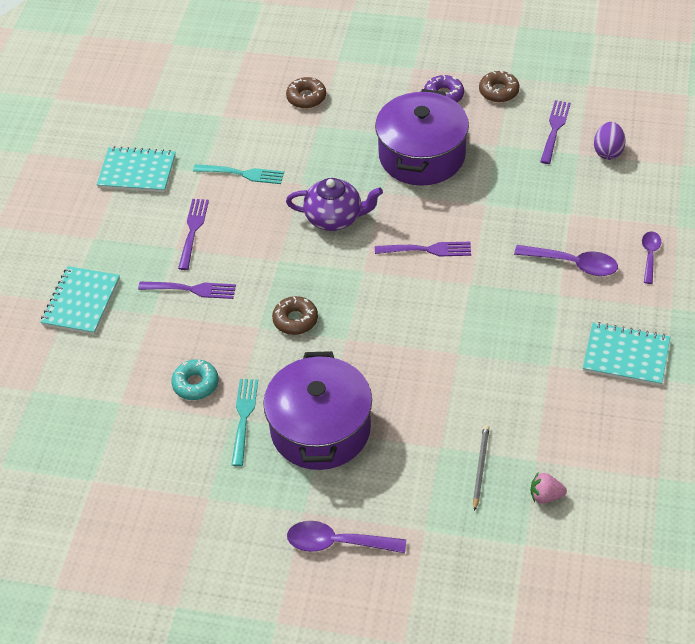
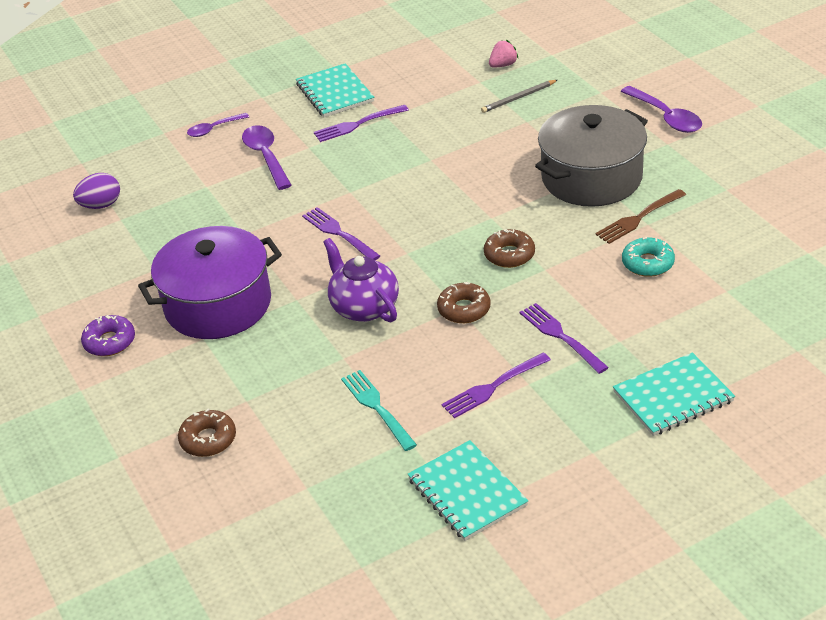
camera: 130 degrees left, 10 degrees down
turquoise fork [231,379,258,466] -> brown fork [595,189,686,244]
purple pot [263,351,372,470] -> grey pot [535,105,648,207]
brown donut [479,70,520,102] -> brown donut moved to [437,282,491,323]
pink strawberry [530,472,567,504] -> pink strawberry turned 90 degrees counterclockwise [489,40,518,68]
purple fork [540,100,571,164] -> purple fork moved to [314,105,409,142]

